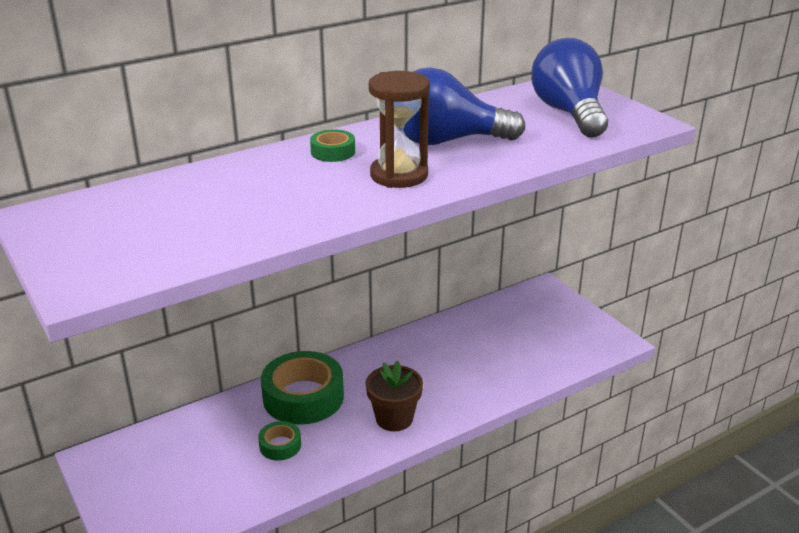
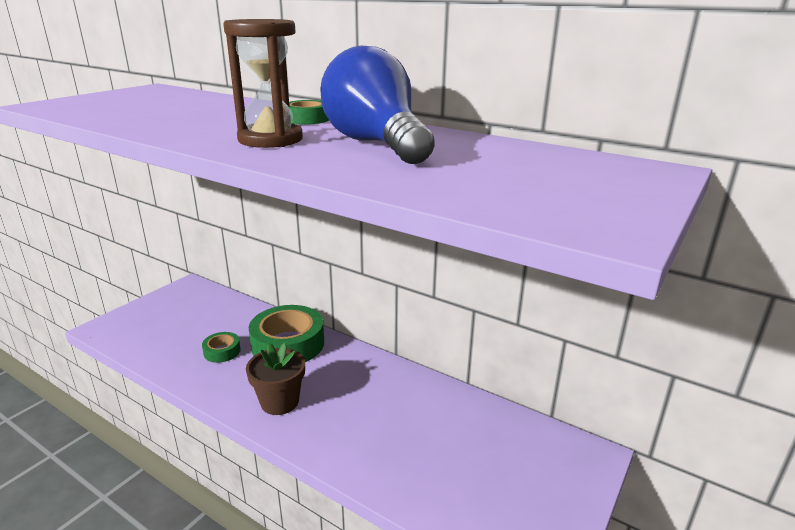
camera: 65 degrees right, 5 degrees down
blue light bulb [531,38,608,138] -> none

